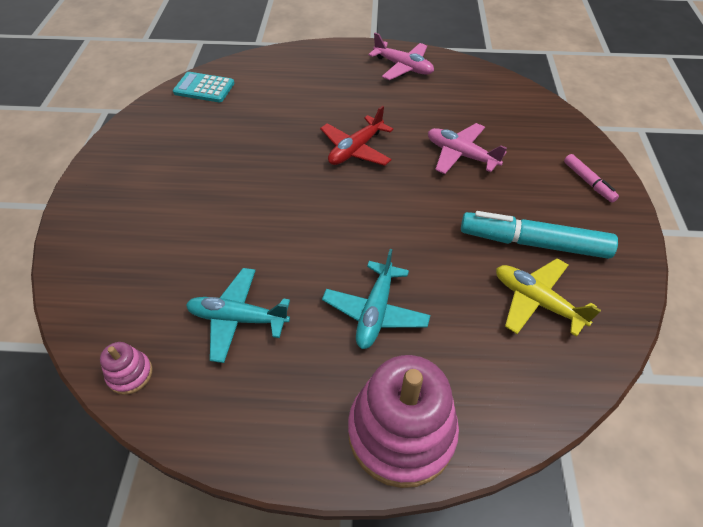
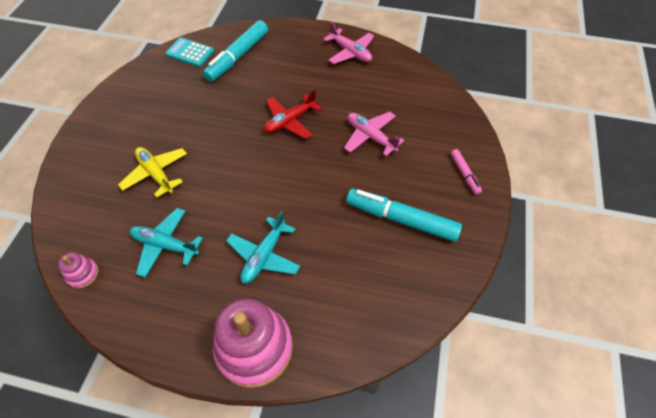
camera: 10 degrees right, 5 degrees up
yellow plane [496,258,601,337] -> yellow plane moved to [118,147,187,197]
none -> turquoise marker [203,20,268,82]

